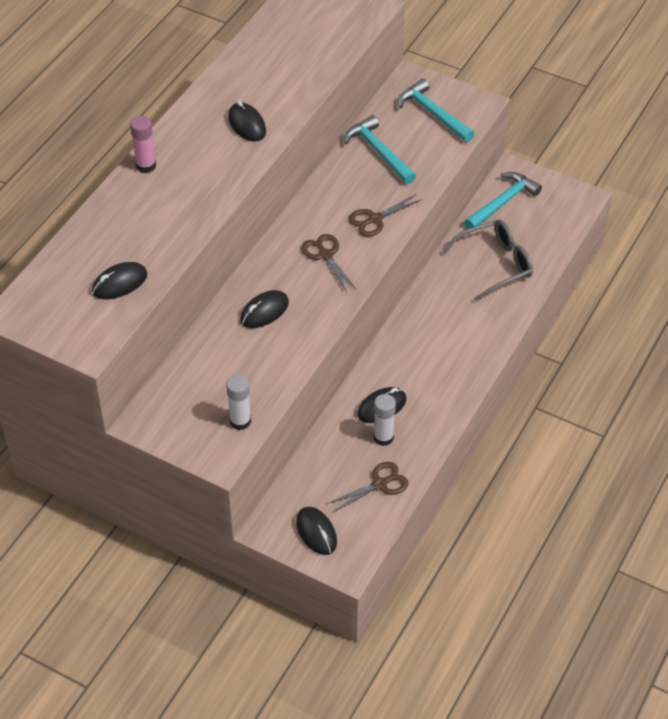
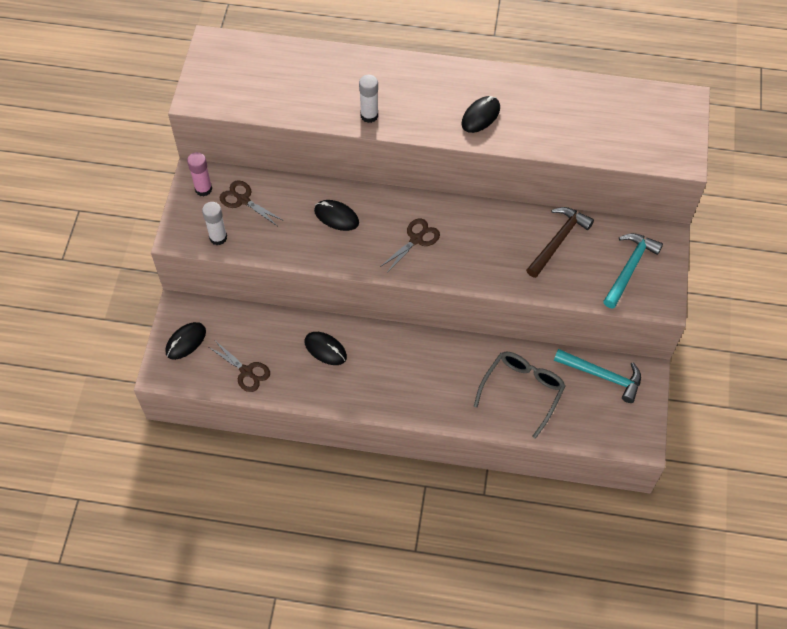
camera: 70 degrees right, 10 degrees up
black mouse [92,262,147,299] -> none
pink glue stick [130,116,156,173] -> pink glue stick moved to [187,152,212,197]
turquoise hammer [344,115,416,184] -> brown hammer [526,207,594,278]
brown scissors [349,194,422,237] -> brown scissors moved to [220,180,284,226]
white glue stick [374,394,396,446] -> white glue stick moved to [359,75,378,123]
grey glasses [442,220,533,301] -> grey glasses turned 105 degrees counterclockwise [474,352,566,439]

